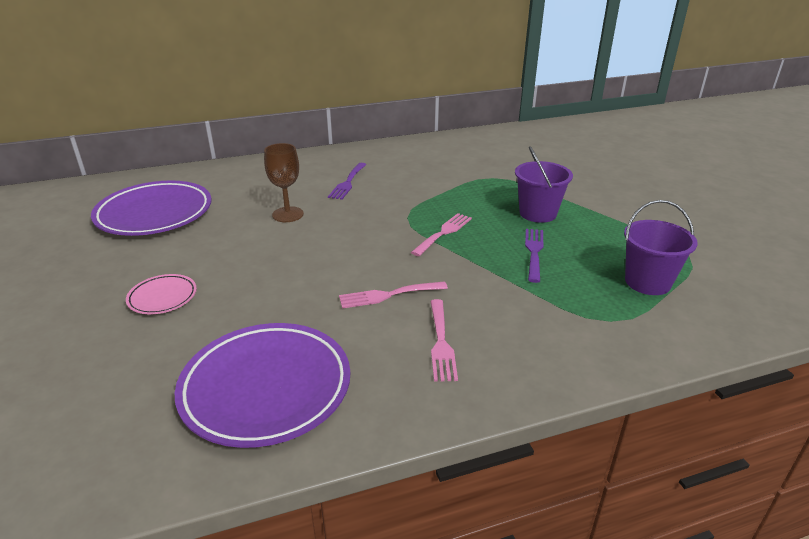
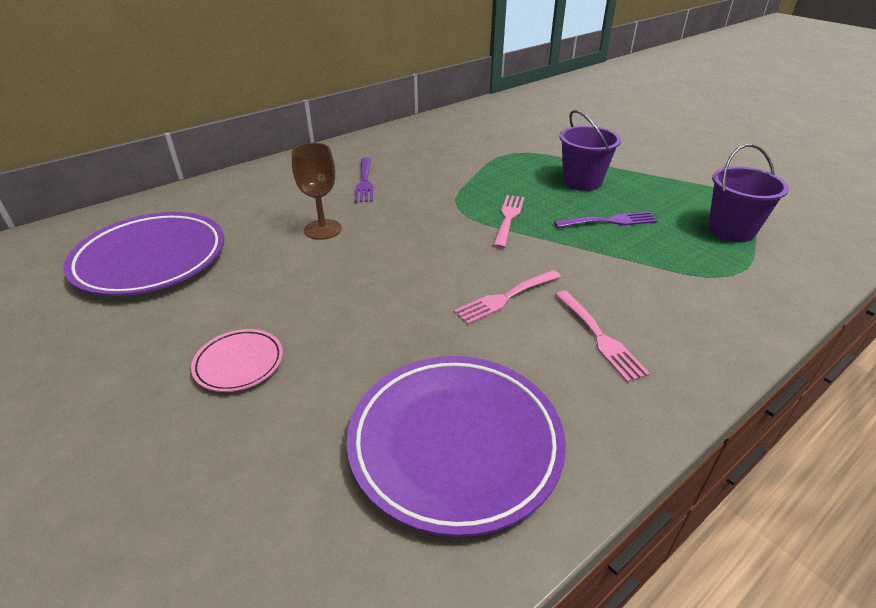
camera: 20 degrees left, 5 degrees up
purple fork [525,229,544,283] -> purple fork turned 90 degrees clockwise [554,211,658,228]

